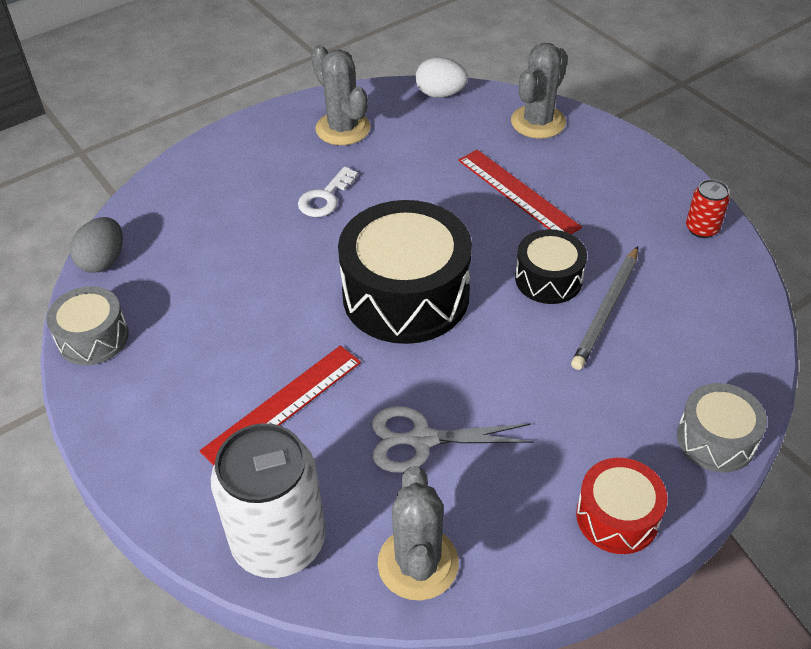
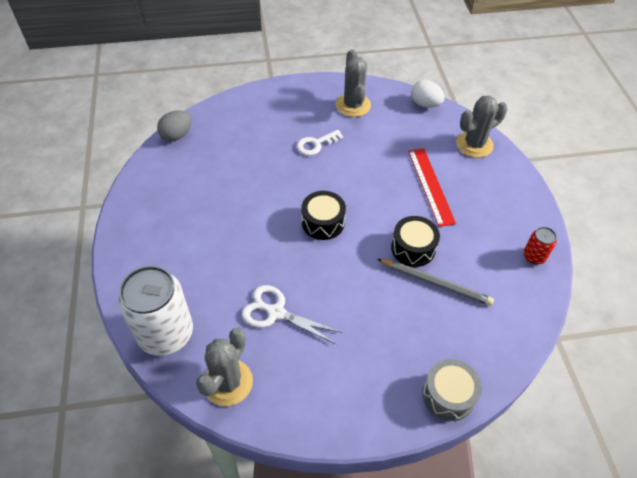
camera: 25 degrees right, 5 degrees up
grey drum [46,286,129,365] -> none
red ruler [199,345,361,465] -> none
black drum [338,200,472,344] -> black drum [302,191,346,240], size x0.53
grey pencil [571,246,638,370] -> grey pencil turned 120 degrees counterclockwise [377,259,494,306]
red drum [576,458,667,554] -> none

